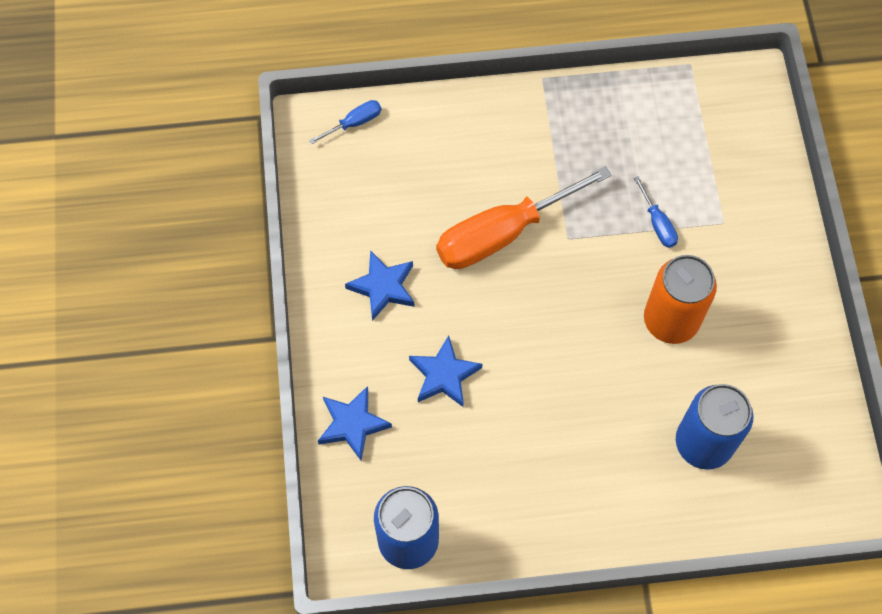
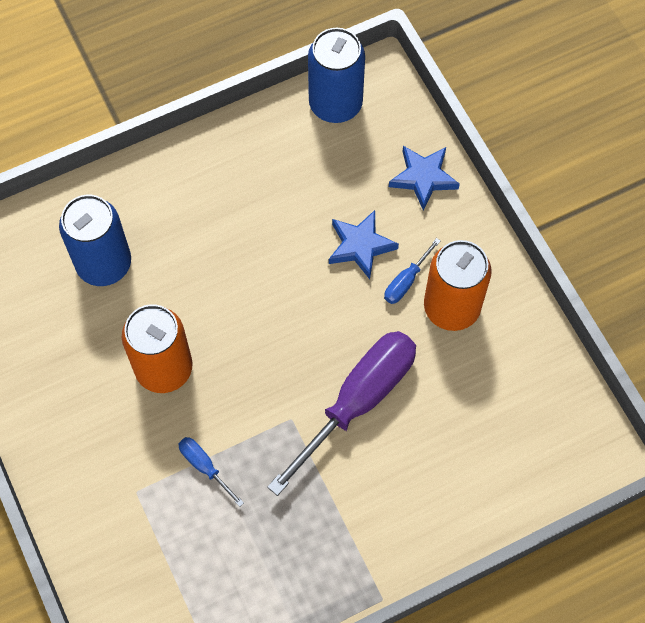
camera: 160 degrees right, 0 degrees up
blue screwdriver [309,100,382,144] -> blue screwdriver moved to [384,238,441,304]
blue star [345,250,415,321] -> orange can [424,240,492,331]
orange screwdriver [436,166,612,269] -> purple screwdriver [267,331,416,496]

